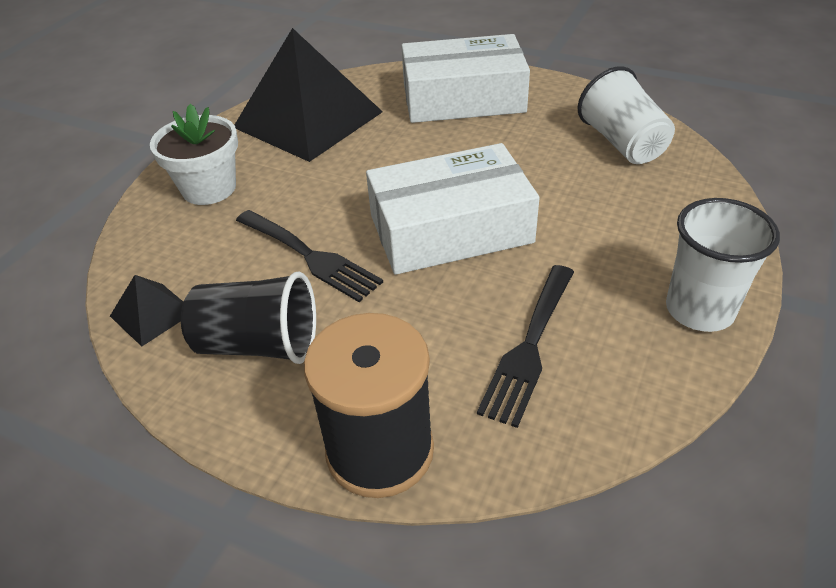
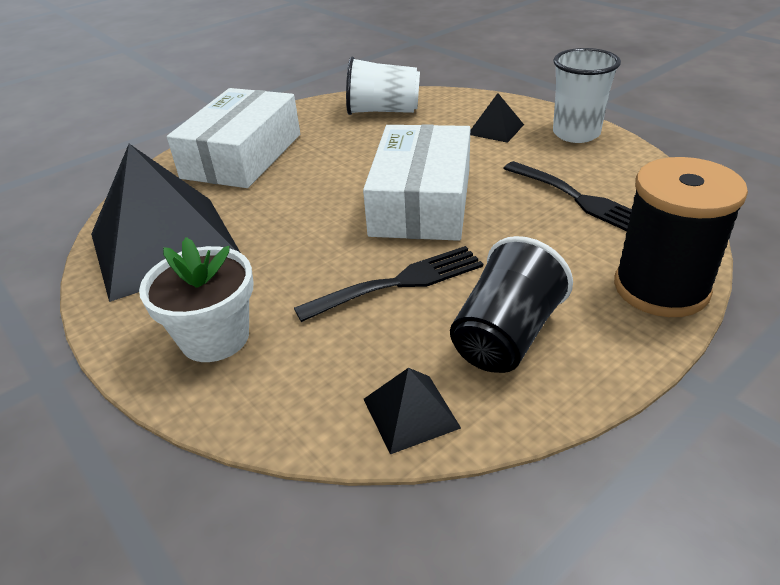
camera: 65 degrees left, 5 degrees down
none -> black pyramid [470,93,524,143]

